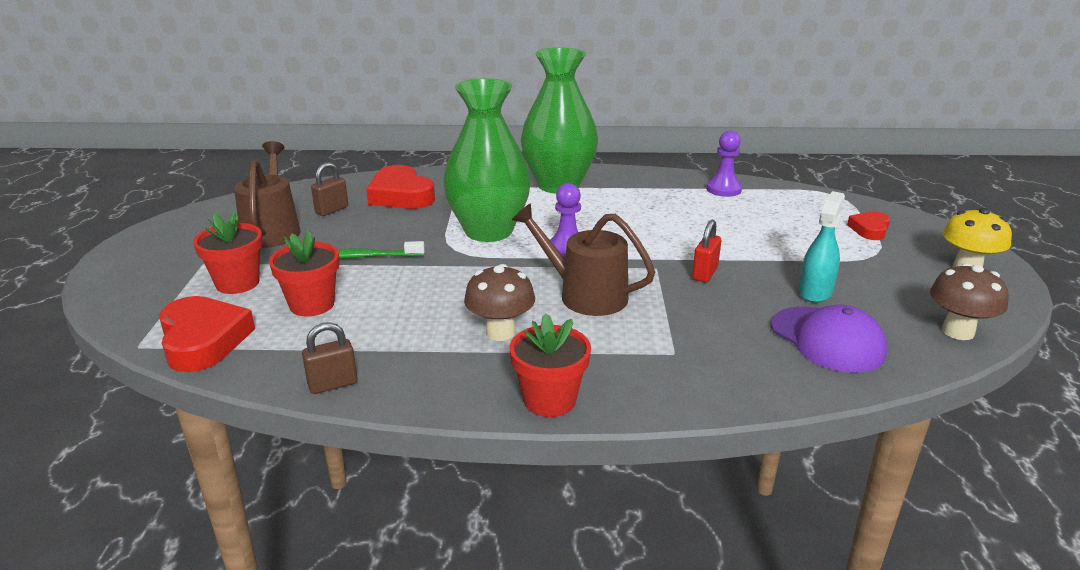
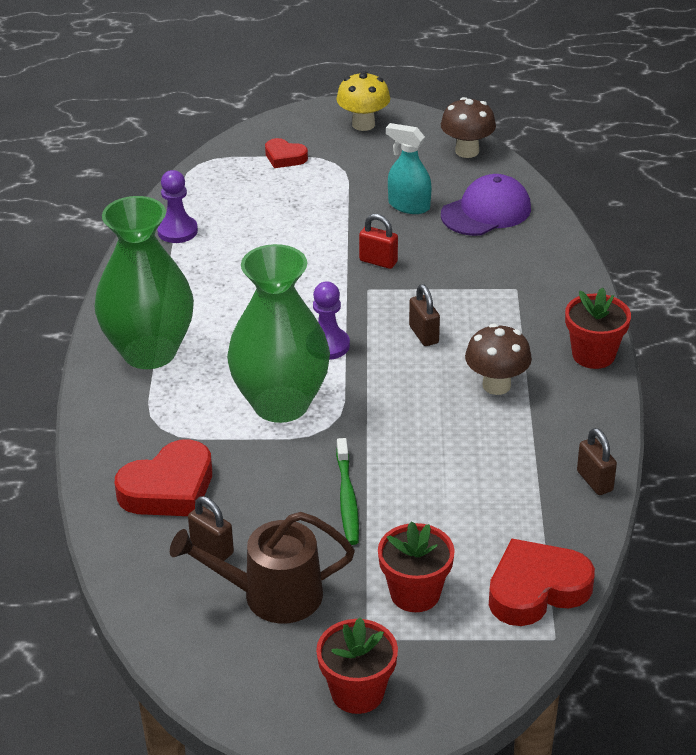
camera: 90 degrees left, 10 degrees up
red flower pot [269,230,339,316] -> red flower pot moved to [316,617,398,714]
brown watering can [512,203,655,316] -> brown padlock [409,284,440,346]

